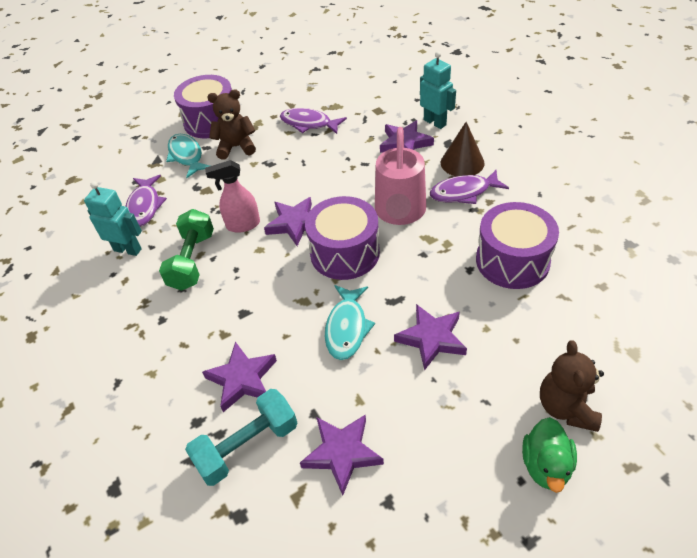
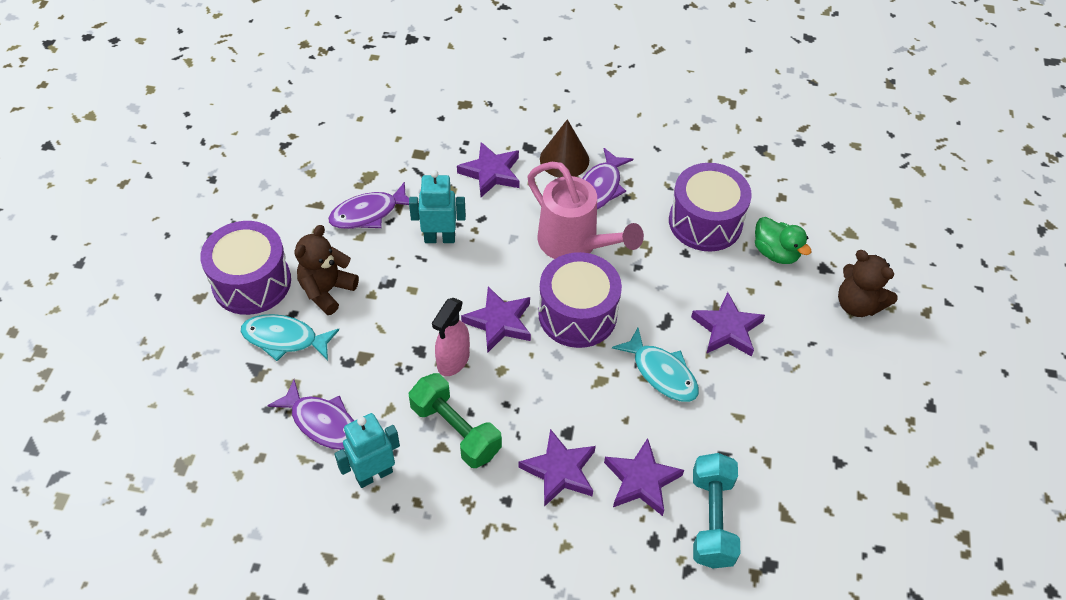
camera: 55 degrees left, 5 degrees up
purple star [300,415,384,495] -> purple star moved to [518,429,596,507]
turquoise robot [420,51,456,129] -> turquoise robot moved to [409,170,466,243]
green duck [522,417,577,493] -> green duck moved to [755,217,812,264]

